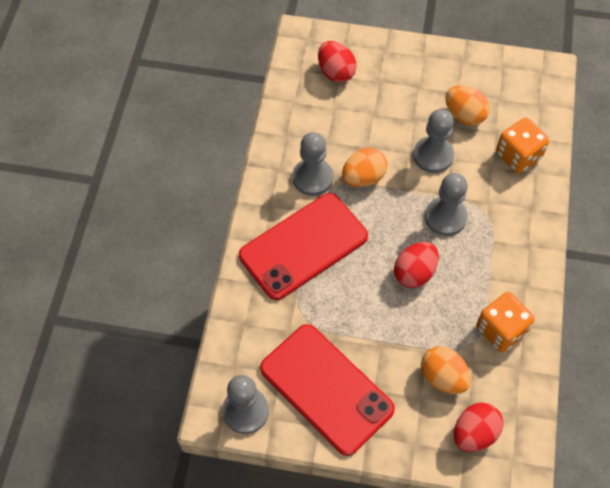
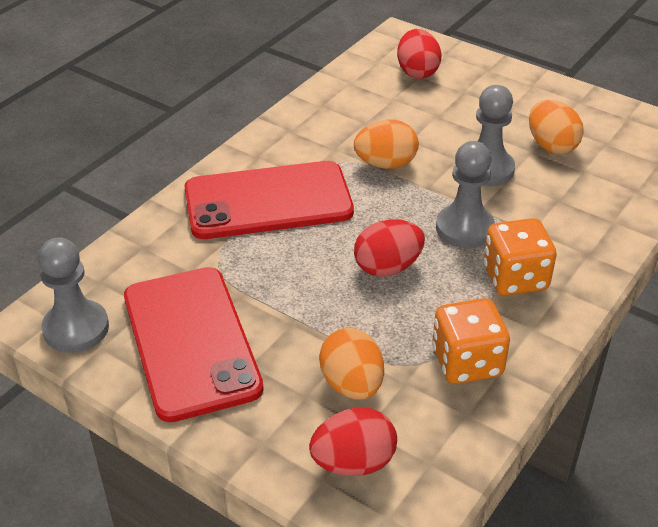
camera: 25 degrees right, 20 degrees down
grey pawn [292,132,333,196] -> none
orange dice [496,118,549,174] -> orange dice moved to [484,218,557,296]

